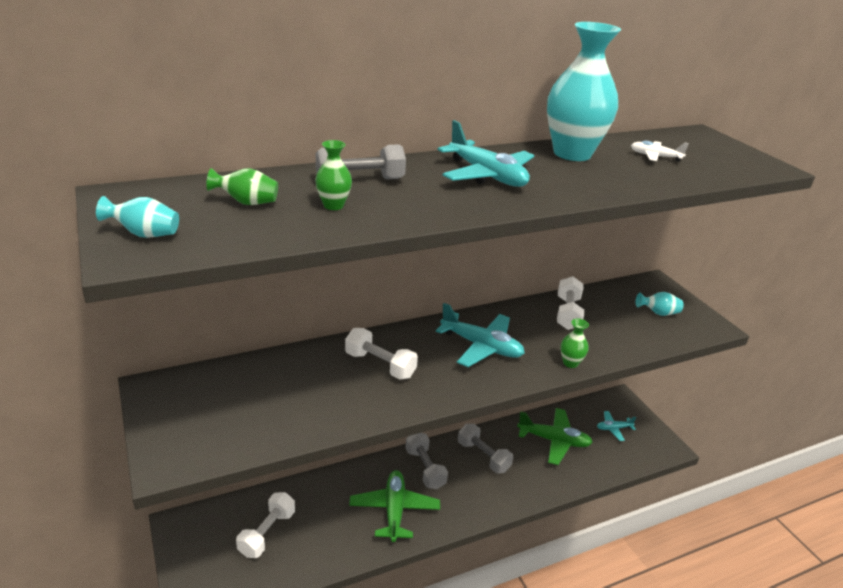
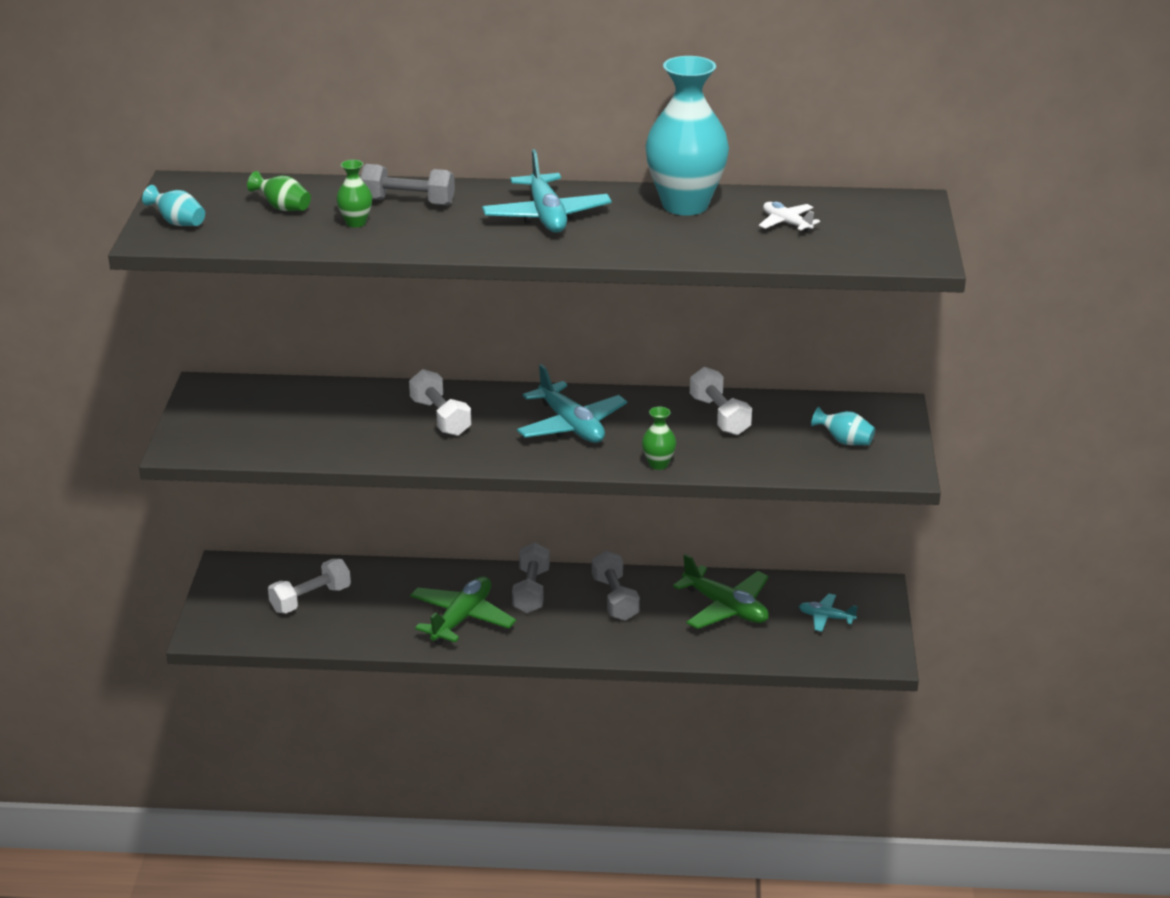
camera: 30 degrees right, 0 degrees up
white dumbbell [557,276,584,330] -> white dumbbell turned 60 degrees counterclockwise [690,367,752,435]

